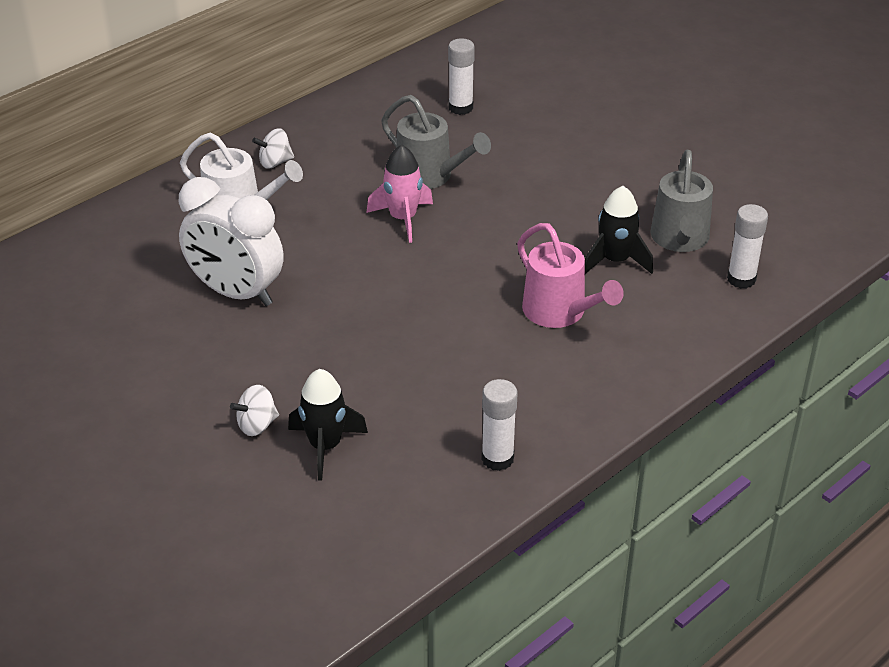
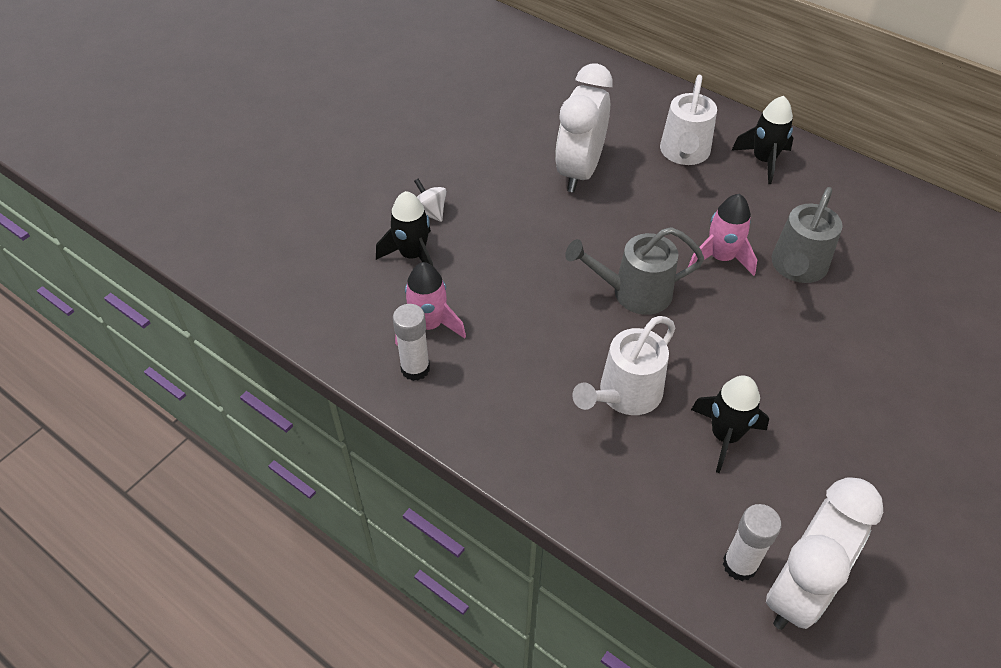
camera: 80 degrees right, 10 degrees up
white spinning top [252,128,294,169] -> black rocket [731,96,793,184]
white glue stick [448,38,475,115] -> none
pink watering can [517,223,624,328] -> white watering can [572,316,675,415]
grey watering can [650,150,713,252] -> grey watering can moved to [565,227,704,315]
none -> pink rocket [395,262,466,345]
none -> white clock [766,477,883,630]

